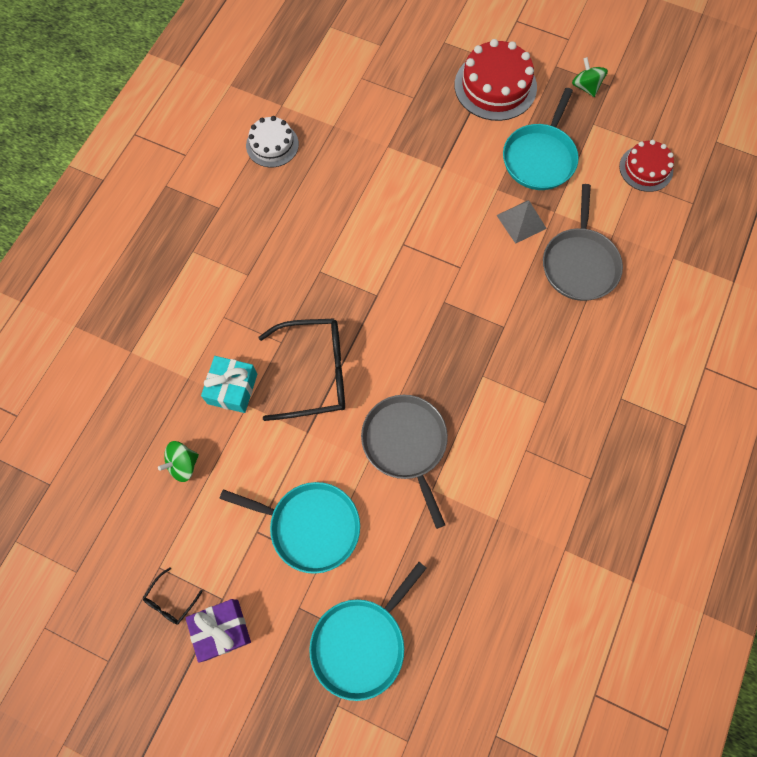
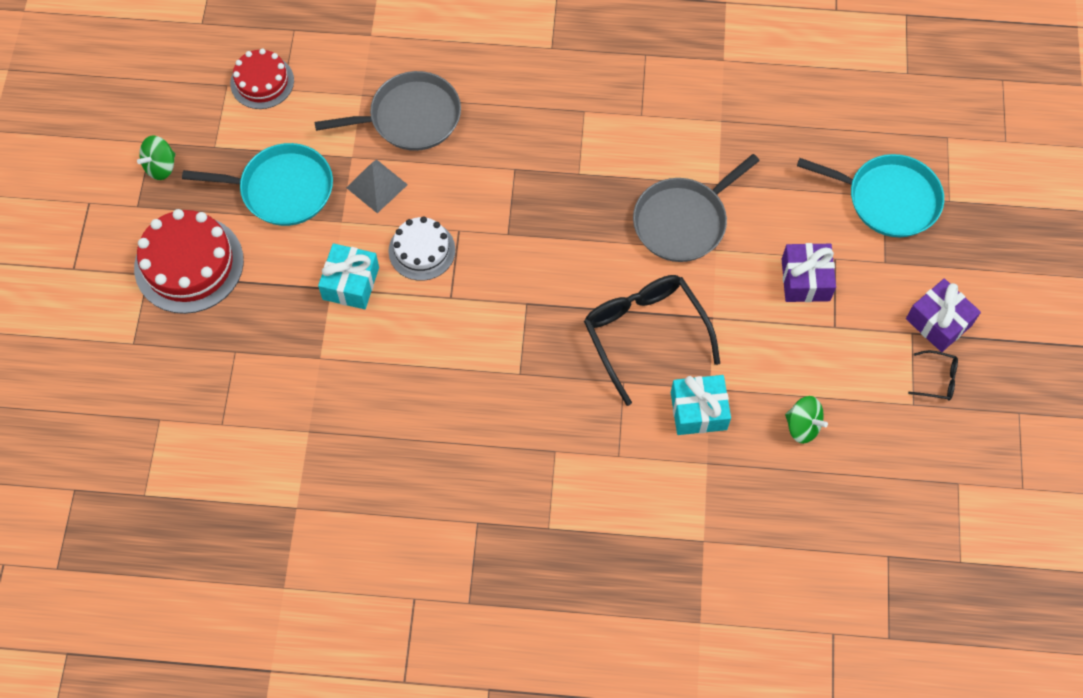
camera: 110 degrees left, 5 degrees down
turquoise pan [220,482,360,574] -> purple gift [782,243,836,302]
white cake [246,116,299,168] -> white cake moved to [388,216,455,281]
none -> turquoise gift [318,243,379,309]

